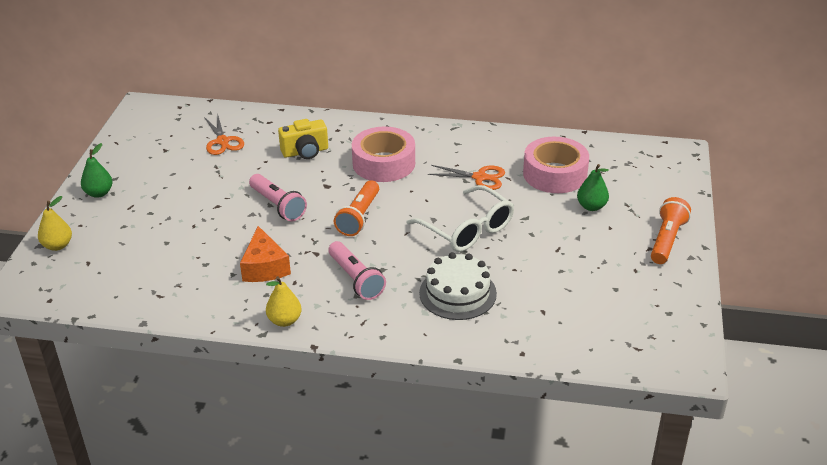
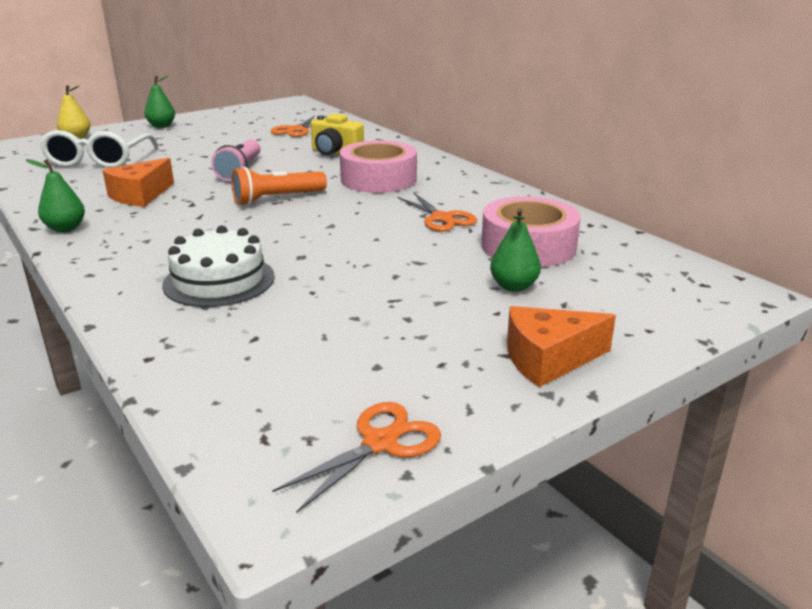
camera: 45 degrees right, 10 degrees down
yellow pear [266,276,302,327] -> green pear [26,159,85,232]
pink flashlight [328,241,386,300] -> none
white glasses [407,185,514,252] -> white glasses moved to [40,130,158,168]
orange flashlight [651,197,691,264] -> orange cheese [507,306,616,387]
none -> orange scissors [272,402,441,513]

